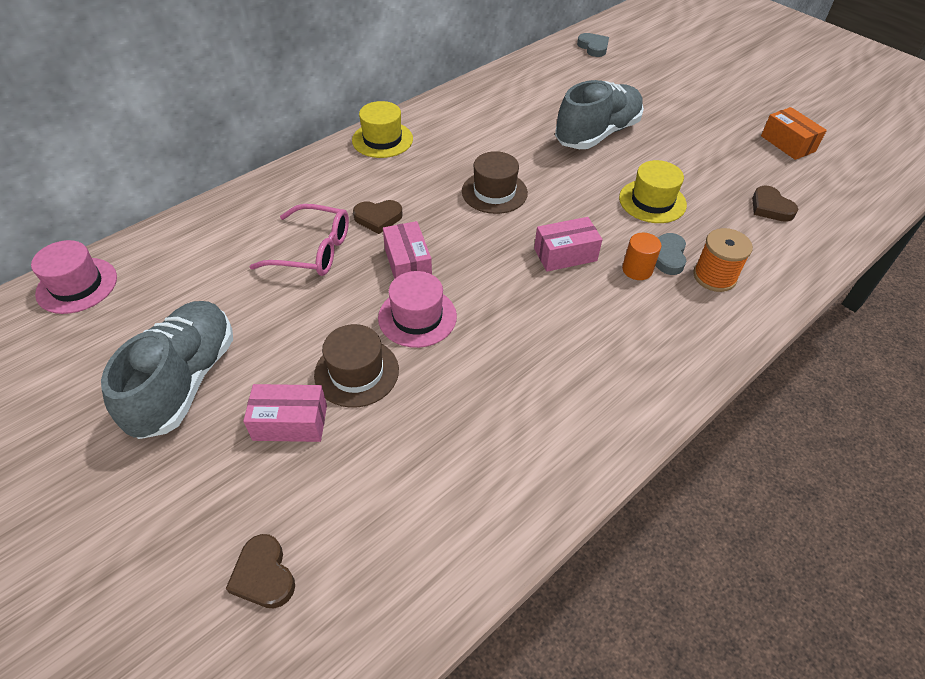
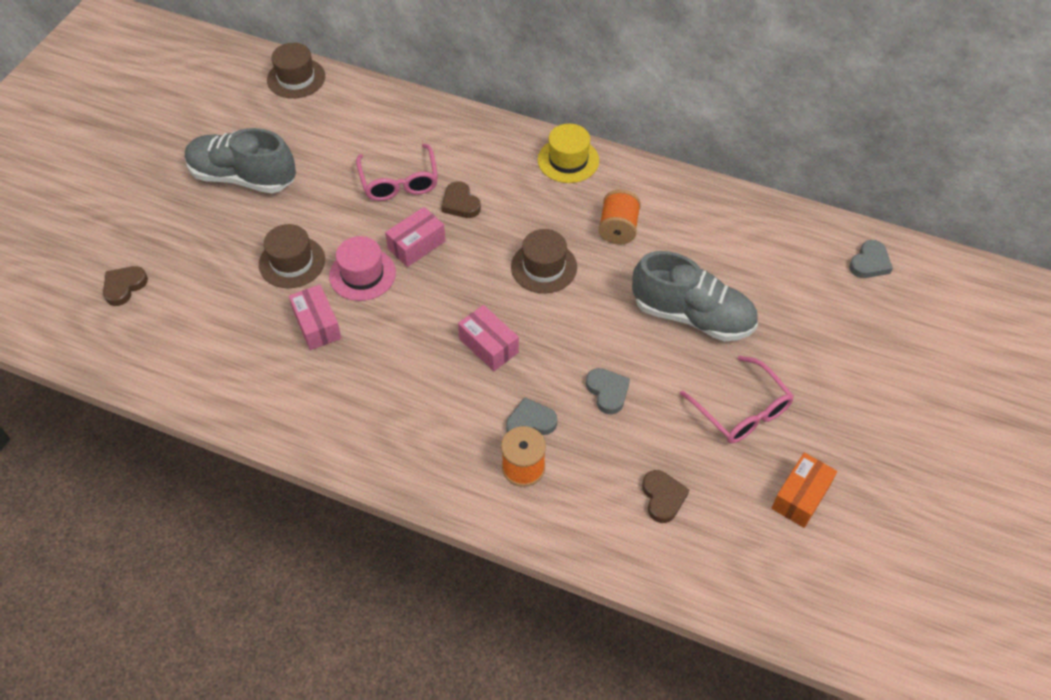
camera: 65 degrees right, 5 degrees up
pink hat [31,240,117,314] -> brown hat [267,43,325,99]
grey shoe [101,301,233,439] -> grey shoe turned 150 degrees counterclockwise [185,128,296,193]
pink box [243,384,327,442] -> pink box moved to [289,285,342,350]
yellow hat [619,160,687,223] -> grey heart [586,368,630,414]
orange cylinder [622,233,662,280] -> none
brown heart [752,185,798,222] -> brown heart turned 135 degrees clockwise [642,470,689,523]
none -> orange spool [598,190,641,245]
none -> pink glasses [680,356,794,444]

